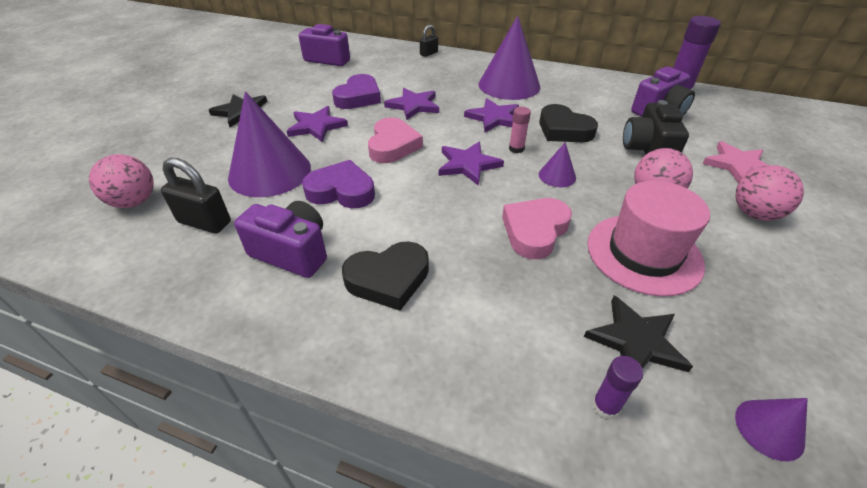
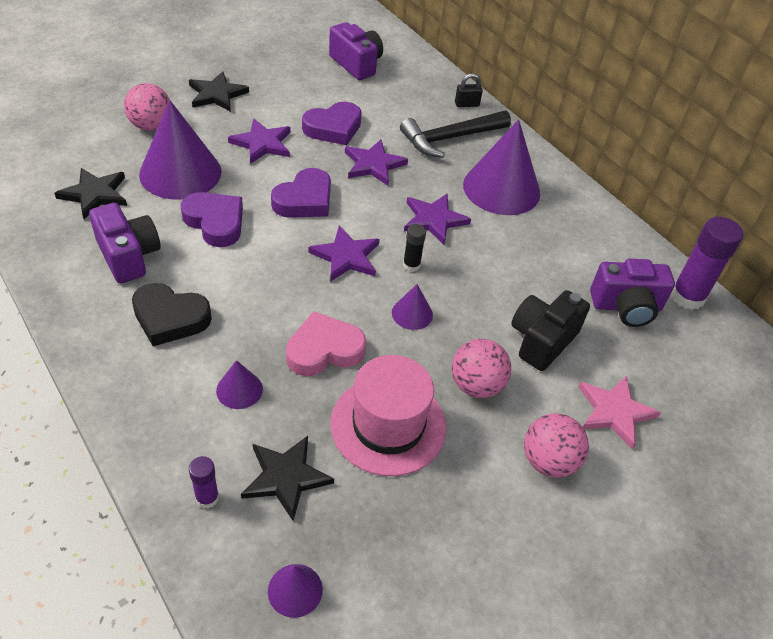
camera: 30 degrees right, 5 degrees up
pink ball [89,154,154,208] -> pink ball moved to [124,83,170,131]
black padlock [161,158,231,234] -> black star [54,168,127,219]
pink heart [368,117,423,163] -> purple heart [271,168,331,218]
pink glue stick [509,107,531,153] -> black glue stick [403,224,426,272]
black heart [539,104,598,142] -> none
none -> purple cone [216,360,263,409]
none -> black hammer [400,110,511,158]

